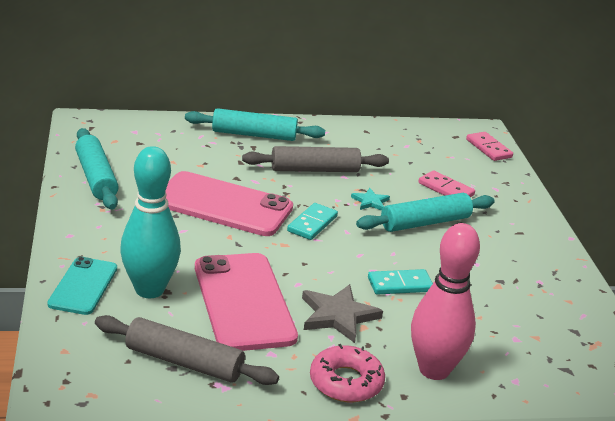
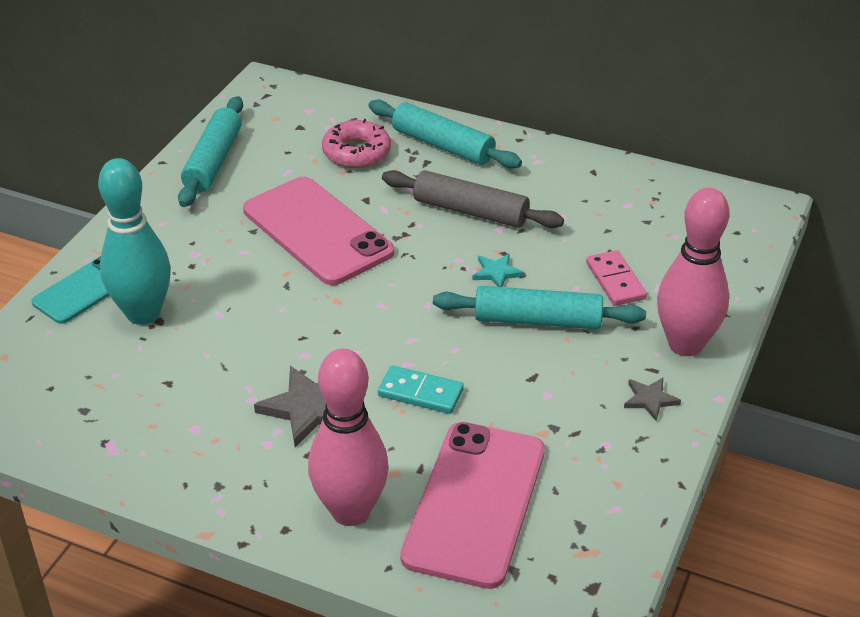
camera: 35 degrees right, 10 degrees up
grey rolling pin [95,315,279,385] -> none
pink phone [195,253,298,351] -> pink phone moved to [400,422,545,589]
turquoise domino [287,203,338,240] -> none
pink donut [310,344,385,402] -> pink donut moved to [322,119,391,168]
pink domino [466,132,513,161] -> none
none -> grey star [624,378,681,421]
none -> pink bowling pin [657,188,730,356]

